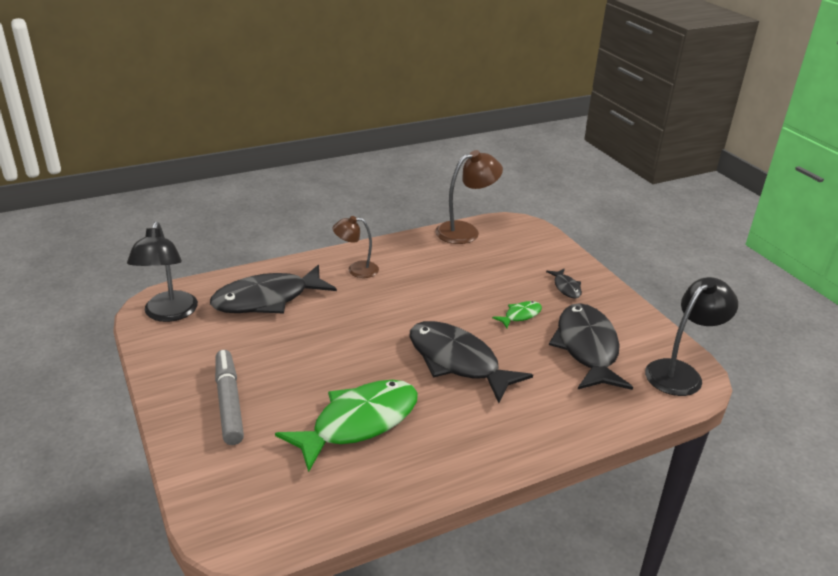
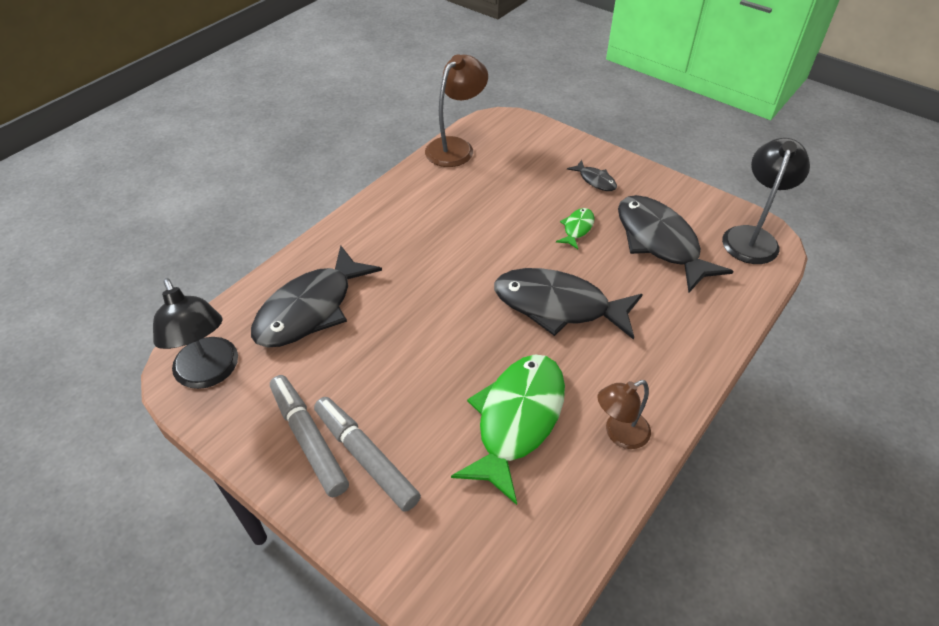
camera: 25 degrees left, 15 degrees up
brown lamp [333,216,379,278] -> brown lamp moved to [597,380,651,449]
none -> grey marker [270,375,349,497]

